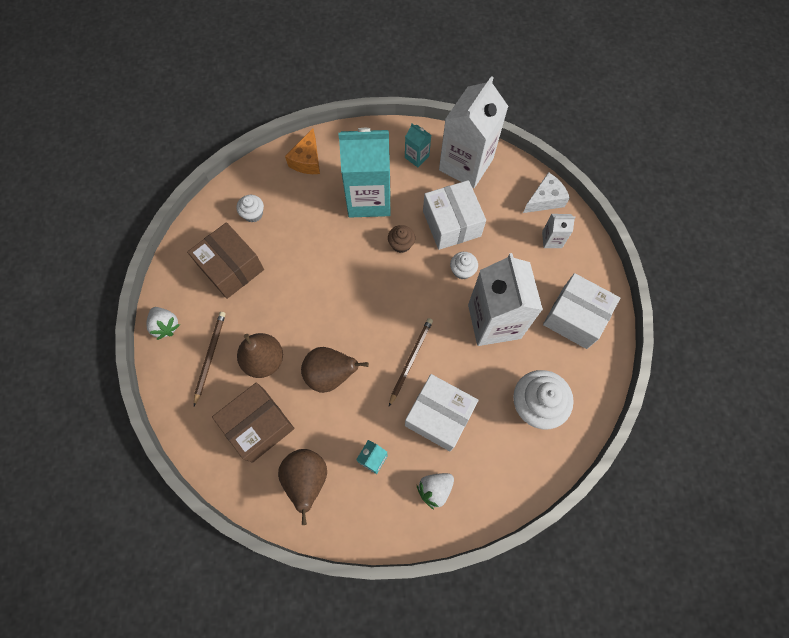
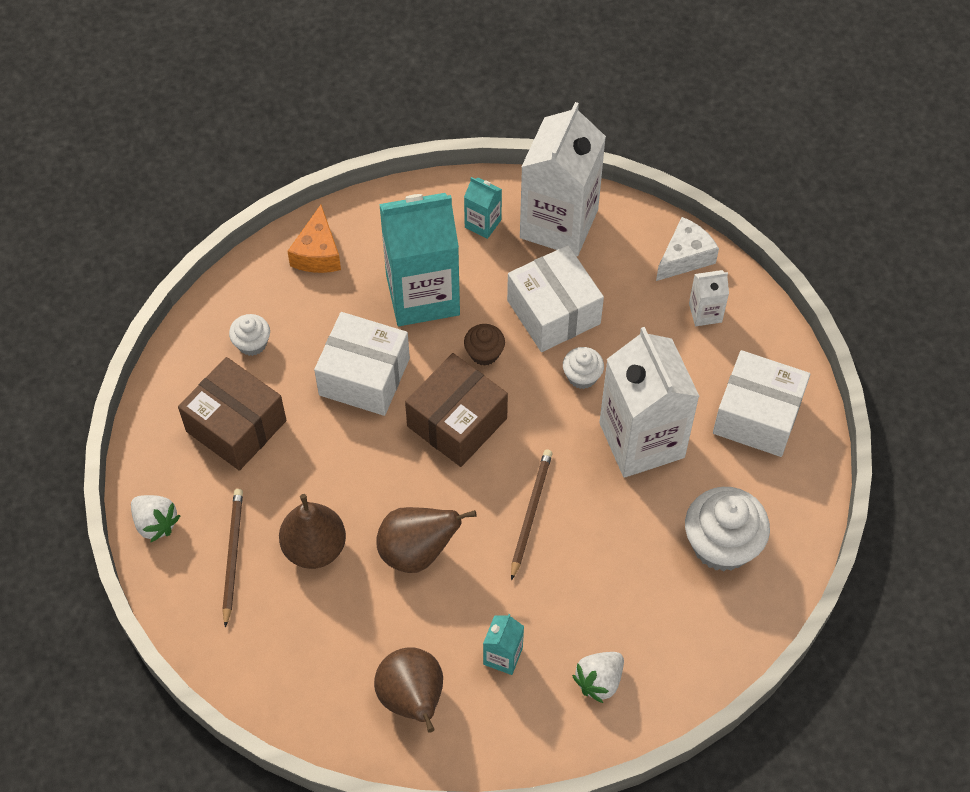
camera: 10 degrees left, 10 degrees down
brown box [212,382,295,463] -> brown box moved to [405,353,508,467]
white box [405,374,479,451] -> white box moved to [314,312,410,416]

